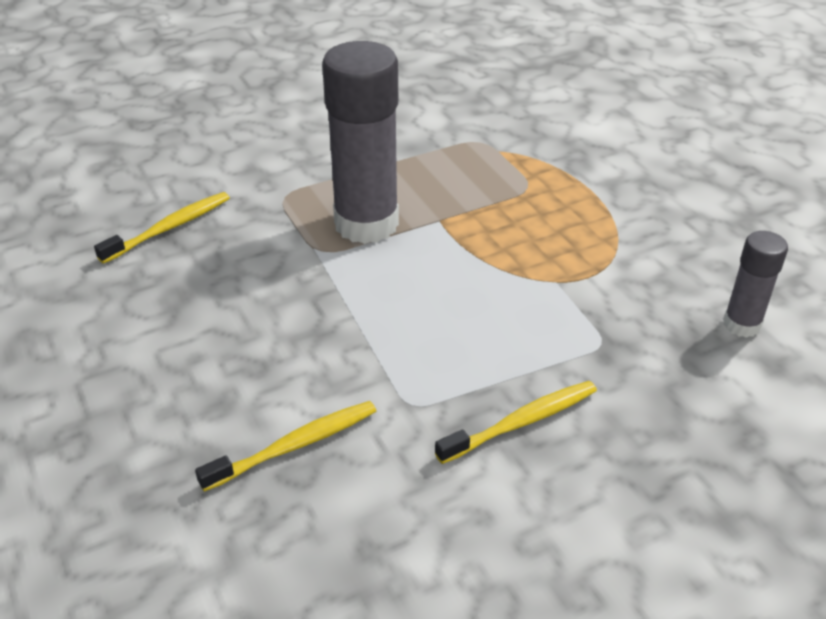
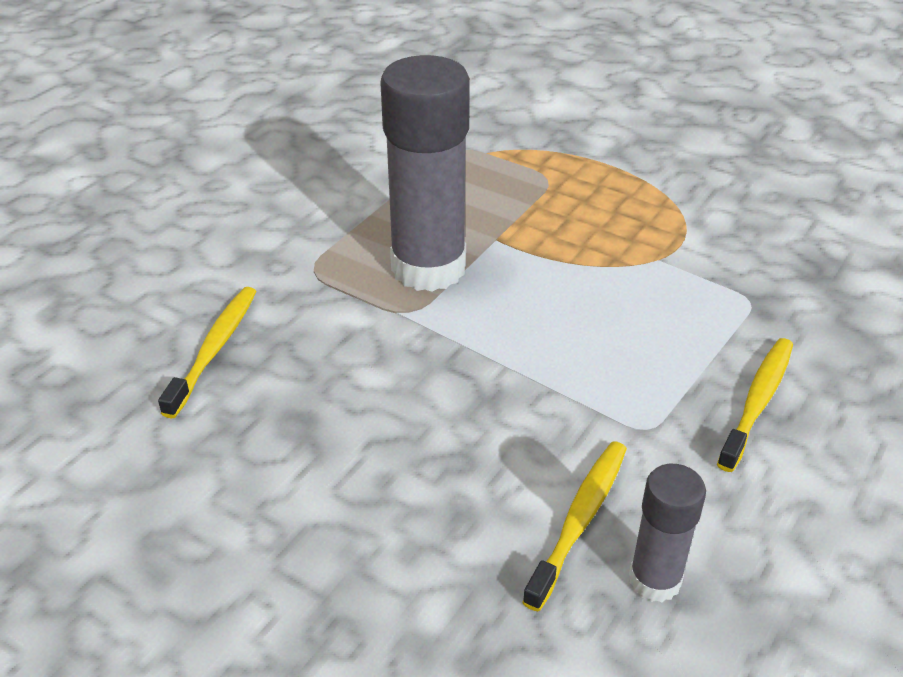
camera: 30 degrees left, 0 degrees up
grey glue stick [723,231,788,338] -> grey glue stick moved to [629,464,706,602]

